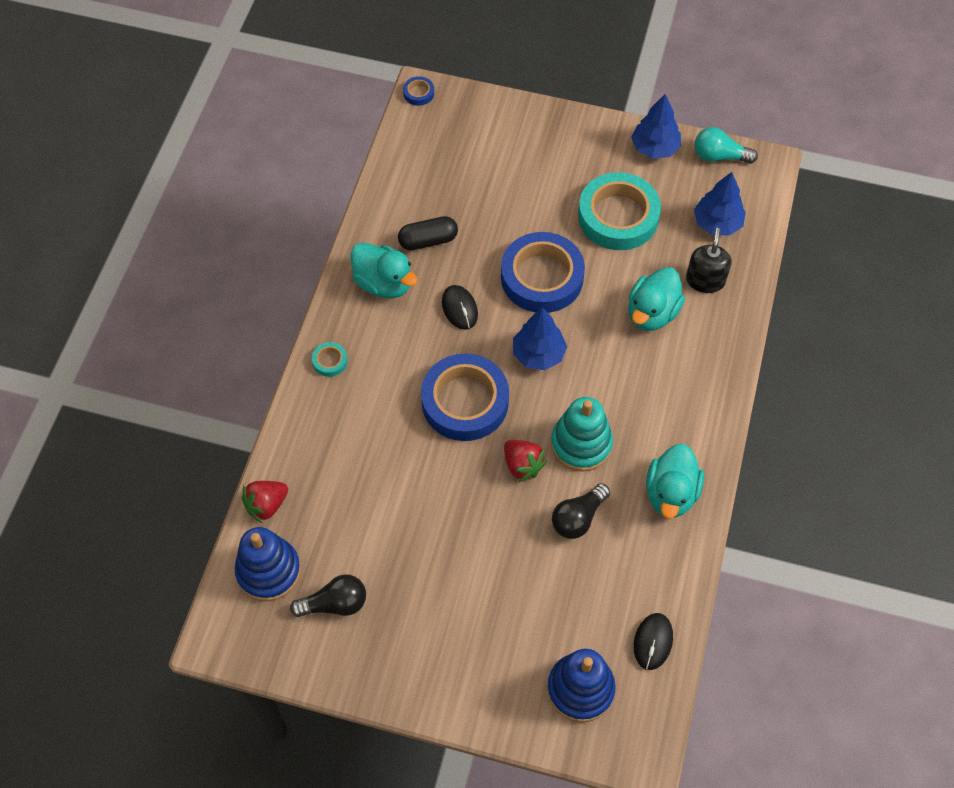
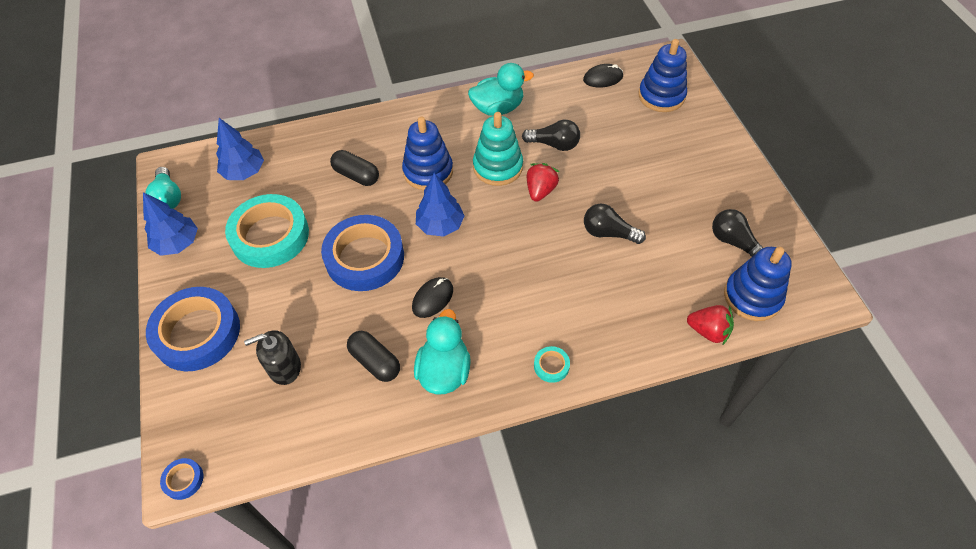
camera: 120 degrees left, 5 degrees down
blue tape [421,354,509,441] -> blue tape moved to [146,287,240,371]
turquoise duck [628,267,685,331] -> black capsule [330,150,379,186]
black soap dispenser [686,228,732,293] -> black soap dispenser moved to [244,330,301,385]
none -> blue stacking toy [402,117,453,190]
none -> black light bulb [584,204,646,244]

